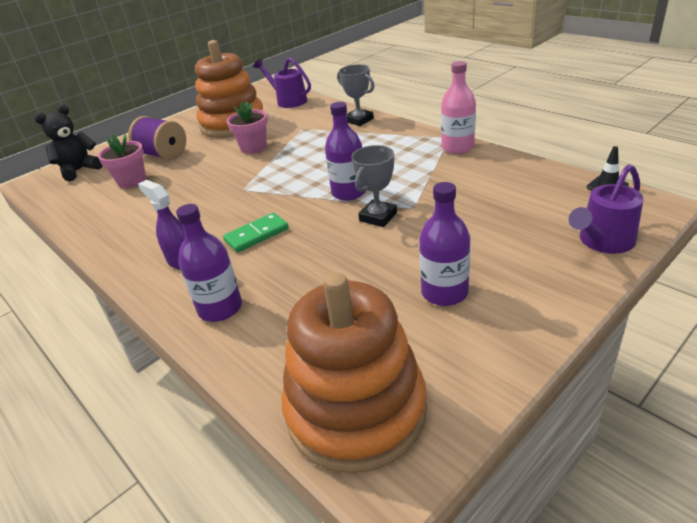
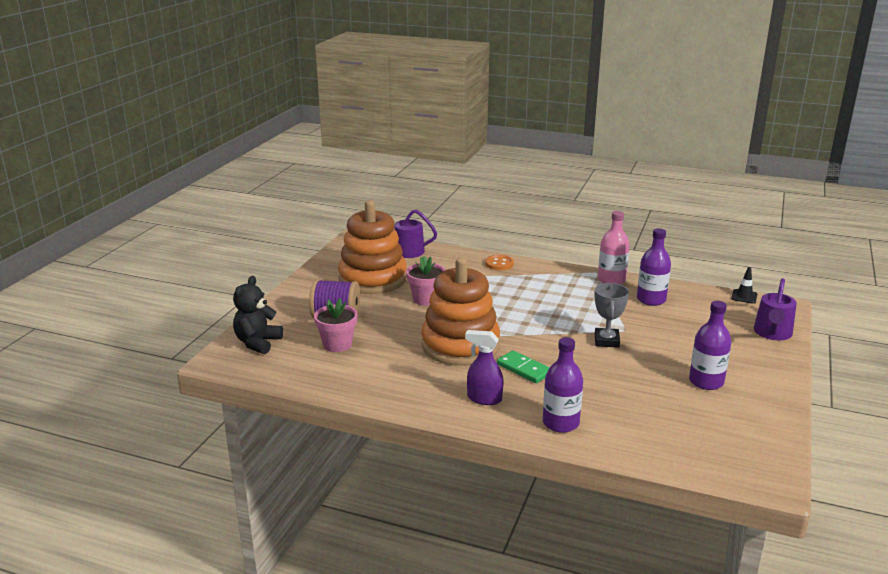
camera: 30 degrees left, 10 degrees down
green domino [223,212,289,253] -> green domino turned 75 degrees counterclockwise [497,350,550,383]
orange stacking toy [281,273,427,473] -> orange stacking toy moved to [421,258,500,366]
purple bottle [325,102,366,201] -> purple bottle moved to [637,228,671,306]
grey trophy [337,64,375,126] -> orange button [485,255,514,270]

